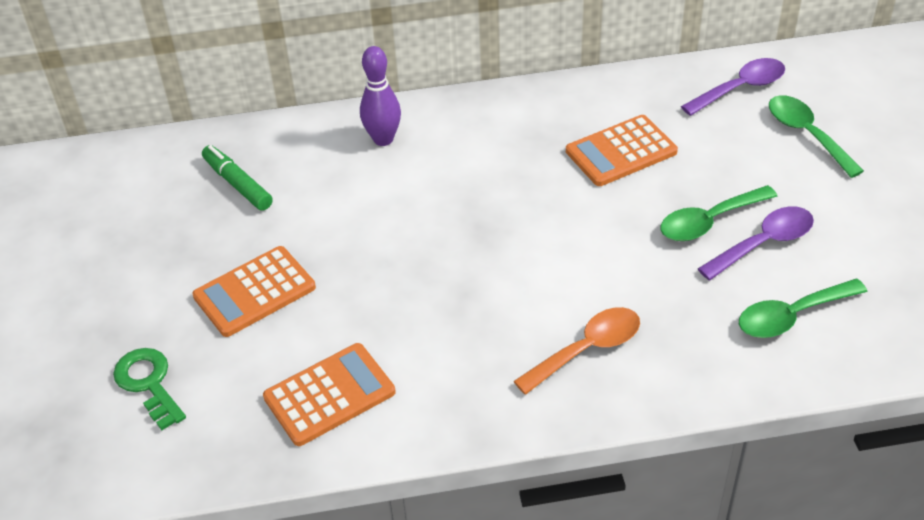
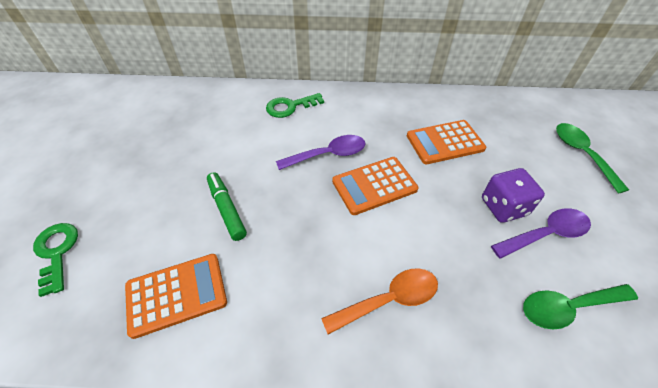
camera: 10 degrees right, 5 degrees up
orange calculator [192,246,316,337] -> orange calculator moved to [332,157,418,215]
green marker [202,145,273,211] -> green marker moved to [207,172,247,241]
purple bowling pin [360,46,401,146] -> green key [266,93,324,118]
green spoon [660,185,778,241] -> purple dice [482,168,545,223]
purple spoon [681,58,785,116] -> purple spoon moved to [276,135,366,170]

